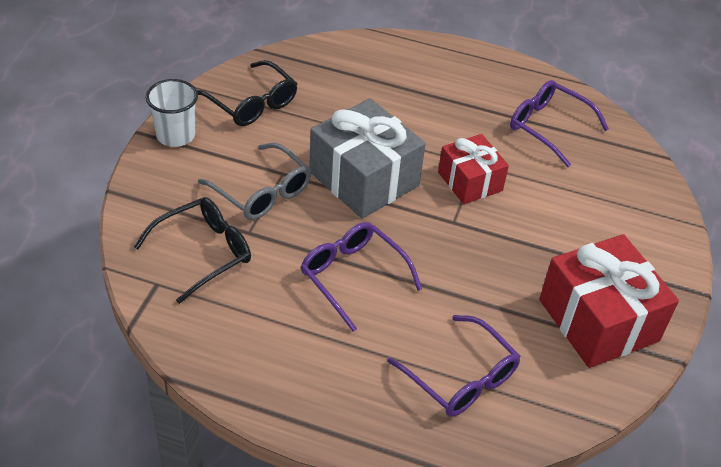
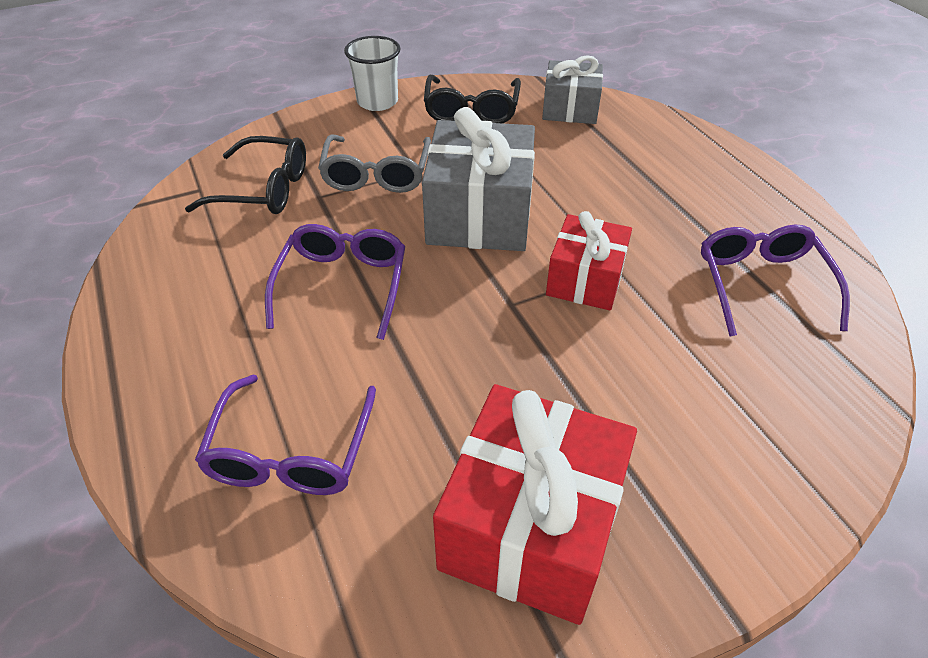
camera: 50 degrees right, 0 degrees up
none -> grey gift [542,55,603,124]

